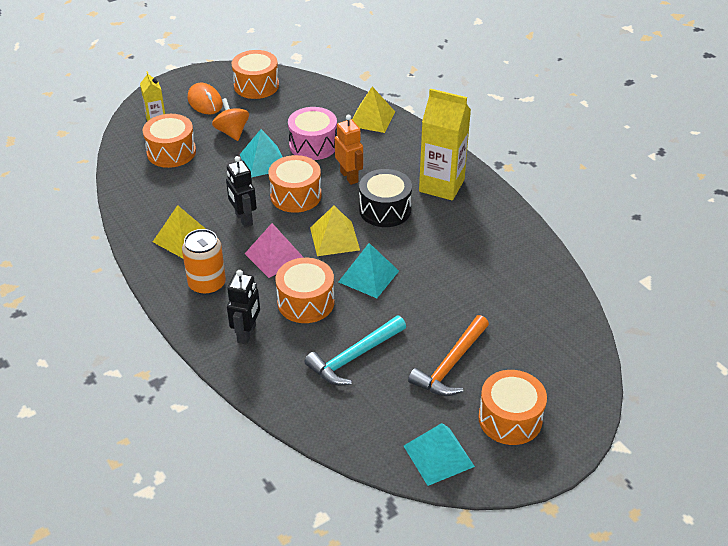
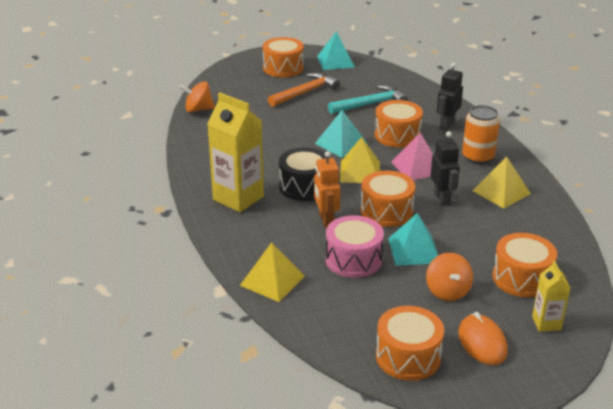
camera: 165 degrees left, 10 degrees down
none -> orange spinning top [179,81,215,113]

